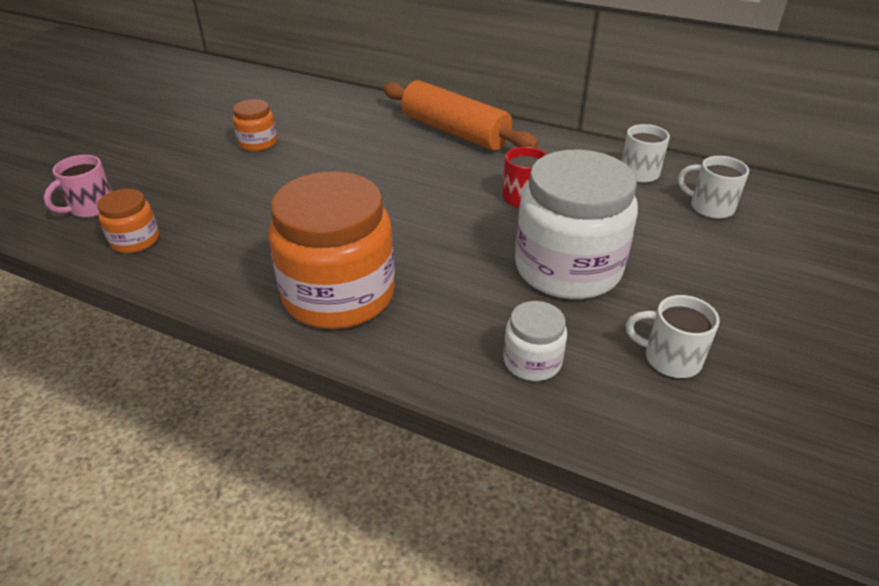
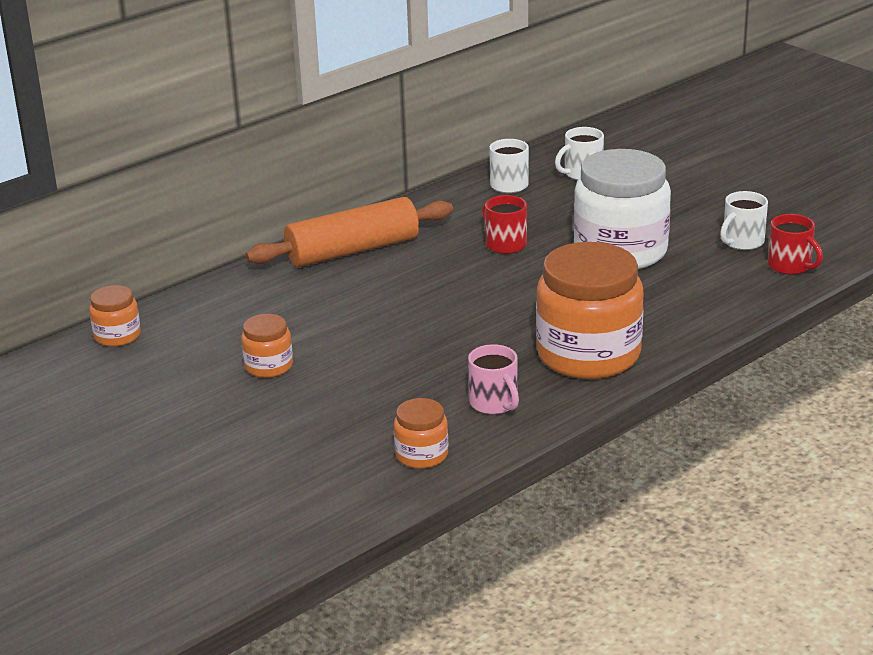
camera: 65 degrees left, 10 degrees down
pink mug [44,155,112,218] -> pink mug moved to [468,344,519,415]
white jar [503,301,567,381] -> none
none -> orange jar [89,285,141,347]
none -> red mug [768,214,823,275]

